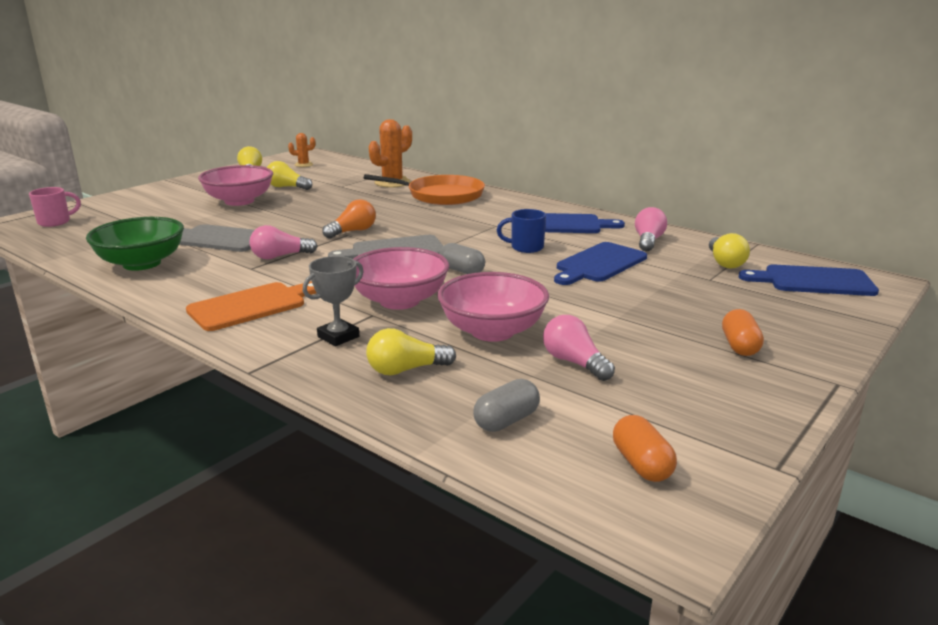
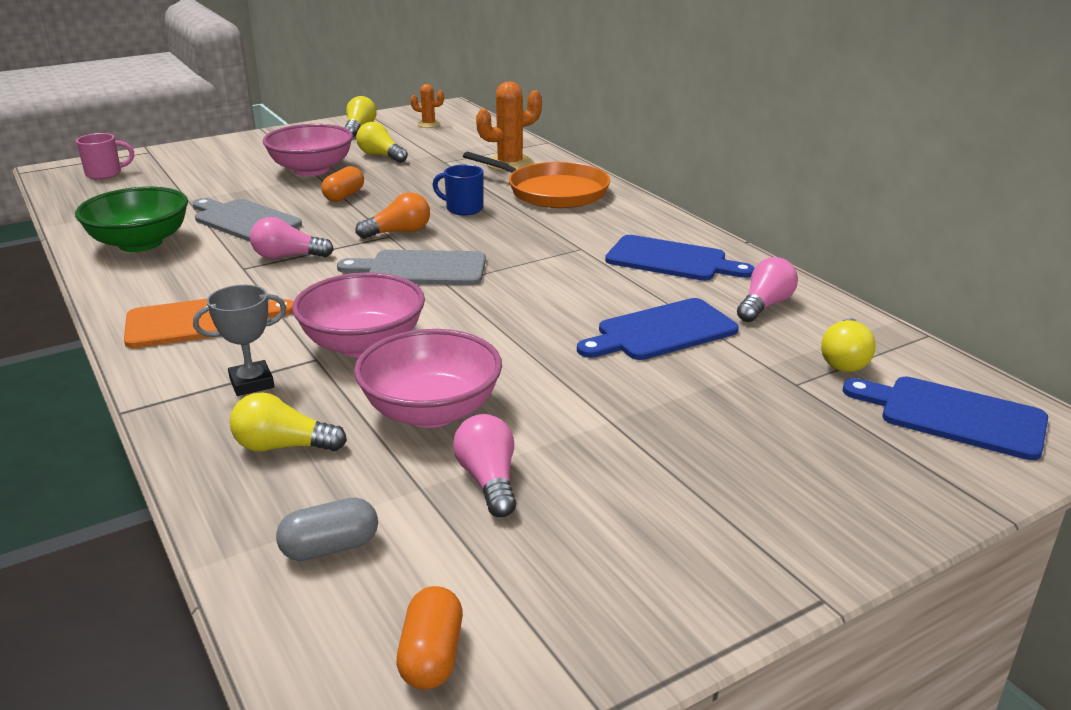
camera: 20 degrees right, 5 degrees up
grey capsule [439,243,485,274] -> none
blue mug [497,209,546,253] -> blue mug moved to [433,164,483,215]
orange capsule [722,309,764,356] -> orange capsule moved to [321,166,364,202]

